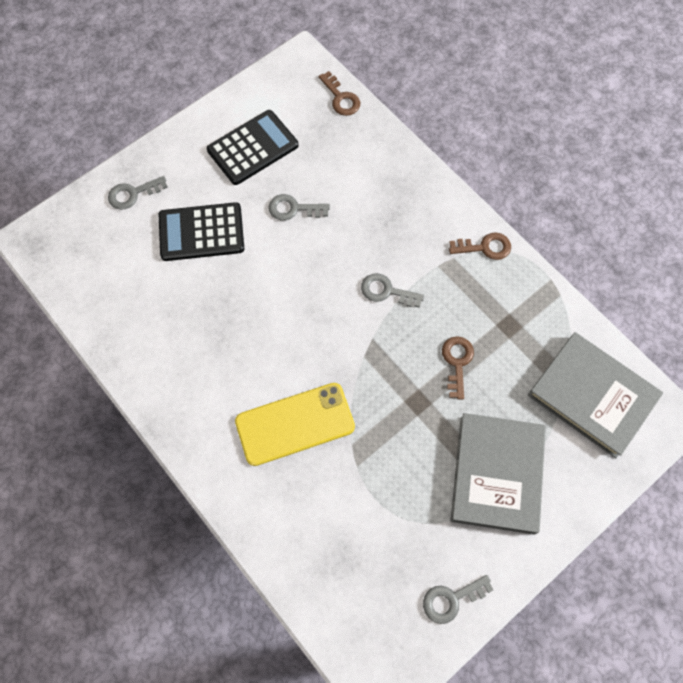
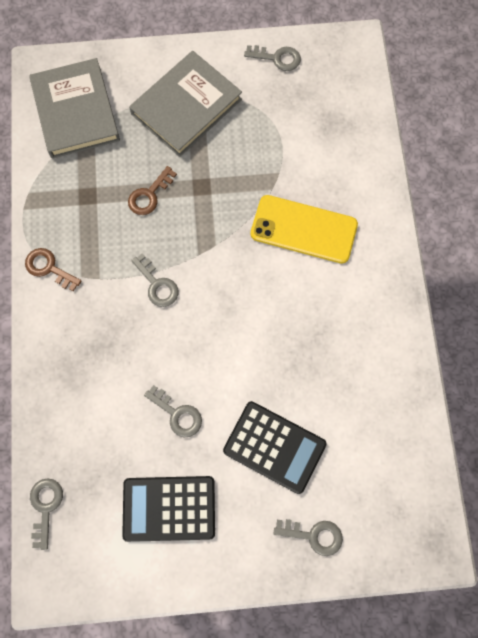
camera: 145 degrees left, 5 degrees up
brown key [319,71,360,116] -> grey key [30,478,63,550]

